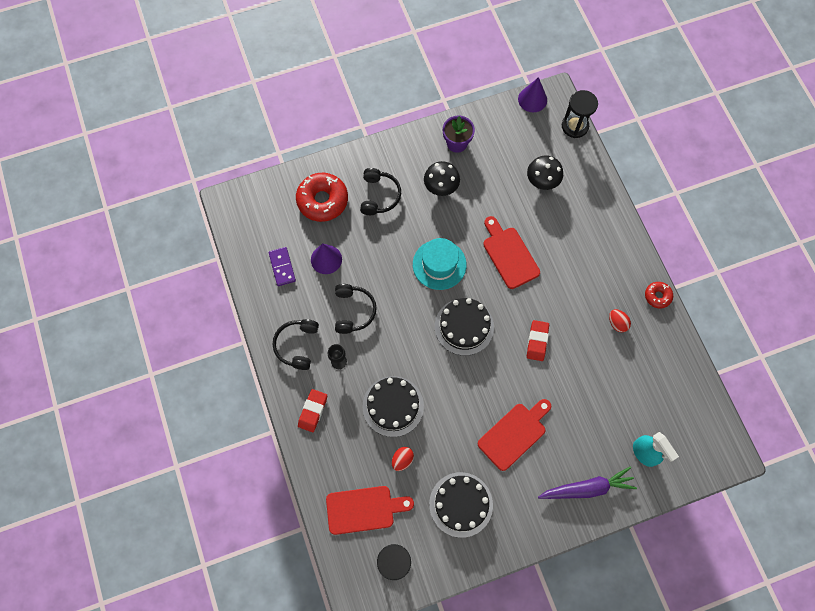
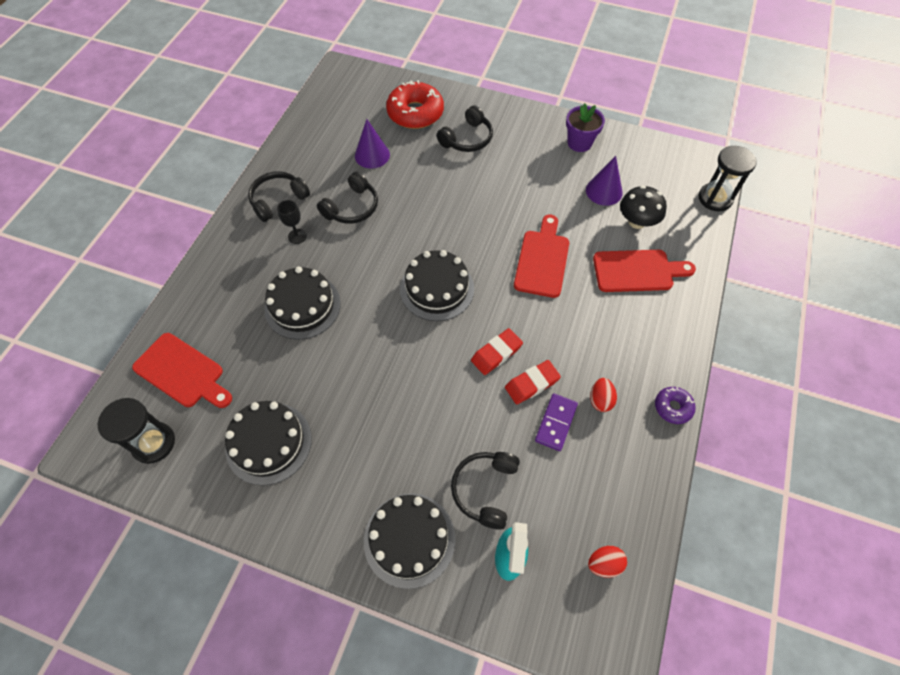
camera: 40 degrees right, 10 degrees down
purple domino [269,247,296,286] -> purple domino moved to [535,393,578,451]
red eraser [298,389,327,432] -> red eraser moved to [505,360,561,404]
red egg [392,447,414,471] -> red egg moved to [588,546,627,578]
turquoise hat [413,238,467,290] -> none
black mushroom [424,161,460,196] -> none
red cutting board [478,399,551,471] -> red cutting board moved to [593,250,696,292]
purple cone [518,77,547,112] -> purple cone moved to [586,156,623,206]
purple carrot [538,467,637,499] -> black cake [364,493,455,589]
red donut [645,282,673,308] -> purple donut [655,387,696,424]
none -> black headphones [451,452,520,530]

